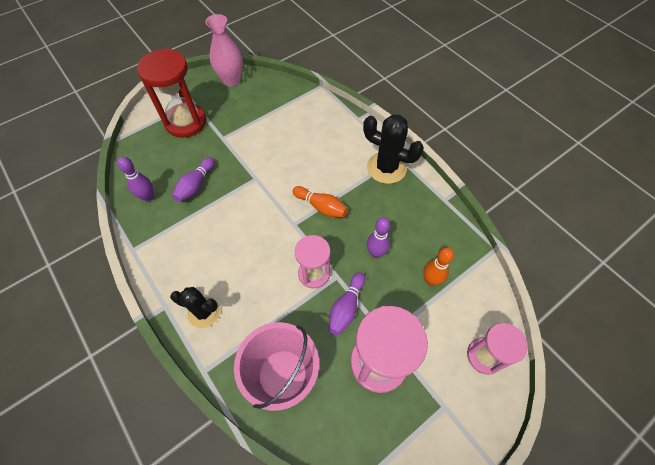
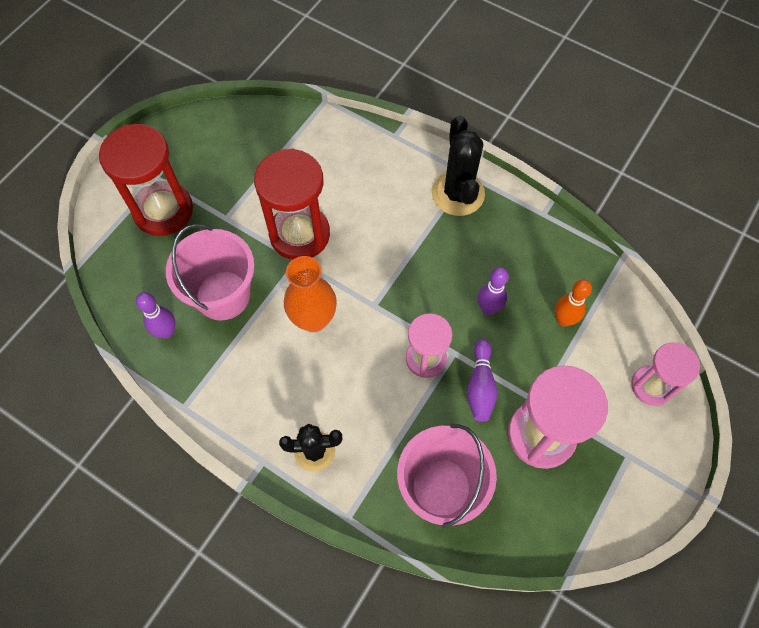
camera: 20 degrees left, 5 degrees up
purple bowling pin [172,157,215,202] -> pink bucket [166,224,255,320]
pink vase [205,14,243,87] -> none
orange bowling pin [292,186,348,218] -> none
black cactus [363,114,424,184] -> black cactus turned 75 degrees clockwise [432,115,485,216]
none -> red hourglass [254,148,330,260]
none -> orange vase [284,256,337,332]

